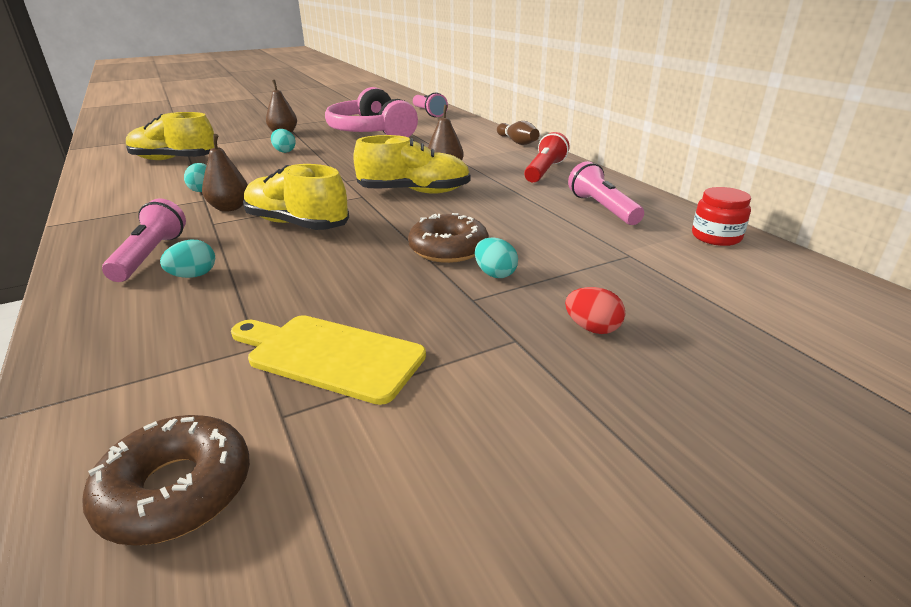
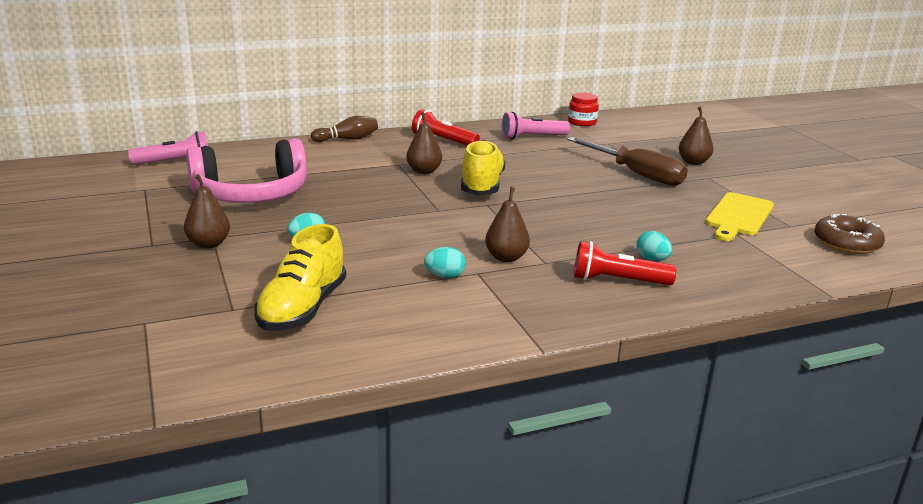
camera: 85 degrees left, 5 degrees down
pink flashlight [102,198,186,282] -> red flashlight [574,241,677,285]
yellow shoe [243,164,349,230] -> none
brown donut [408,213,489,263] -> none
turquoise egg [475,237,518,278] -> brown screwdriver [567,137,688,186]
red egg [565,287,625,334] -> brown pear [679,107,713,165]

